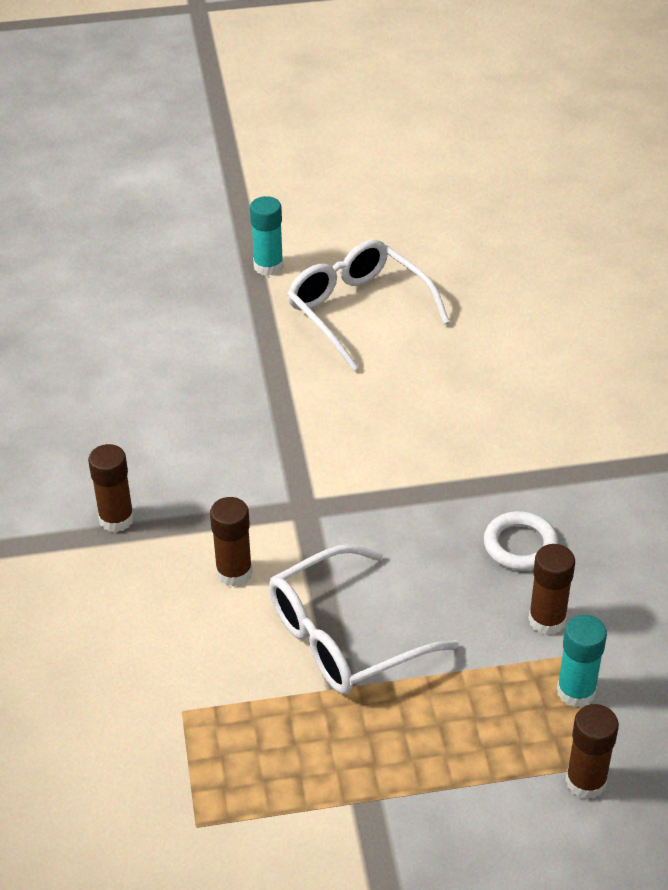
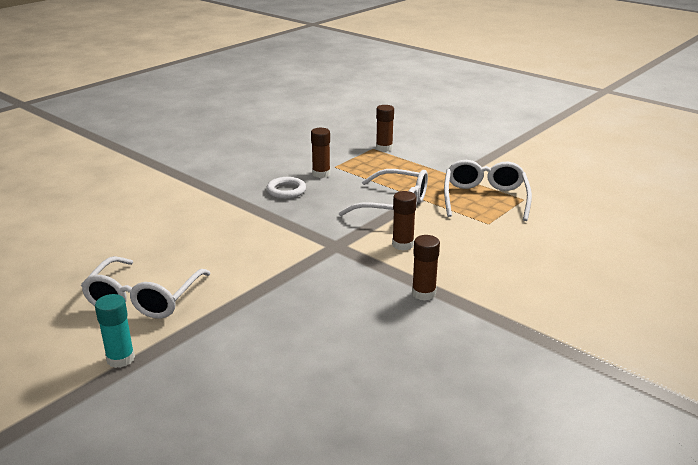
camera: 130 degrees left, 15 degrees down
turquoise glue stick [557,615,607,708] -> none
none -> white glasses [444,160,532,221]

